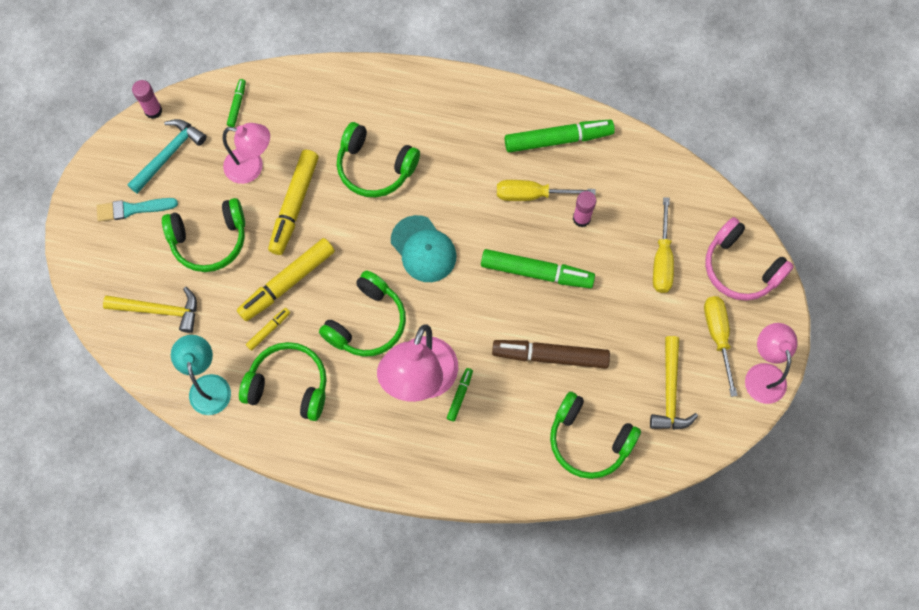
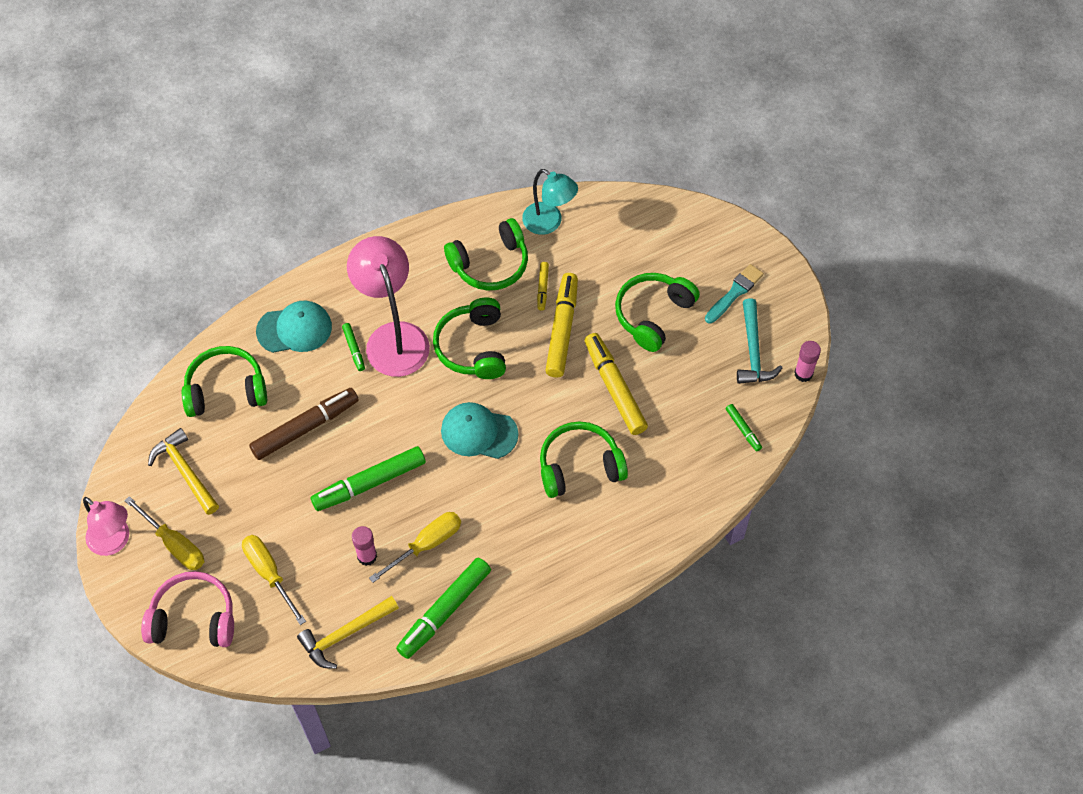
camera: 140 degrees right, 10 degrees down
yellow hammer [103,287,197,333] -> yellow hammer moved to [297,596,399,669]
pink lamp [223,123,270,184] -> none
none -> turquoise cap [256,301,332,353]

